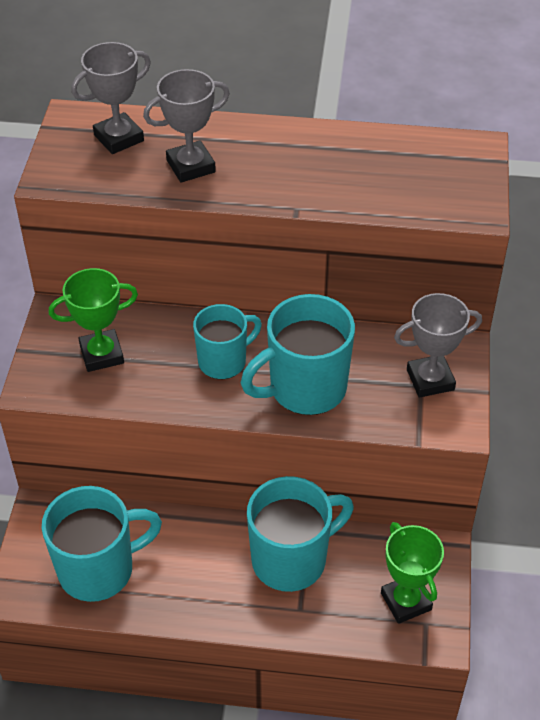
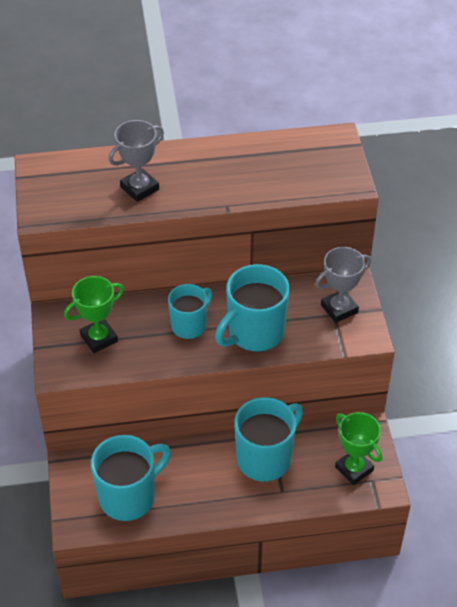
camera: 15 degrees left, 0 degrees up
grey trophy [71,42,151,154] -> none

